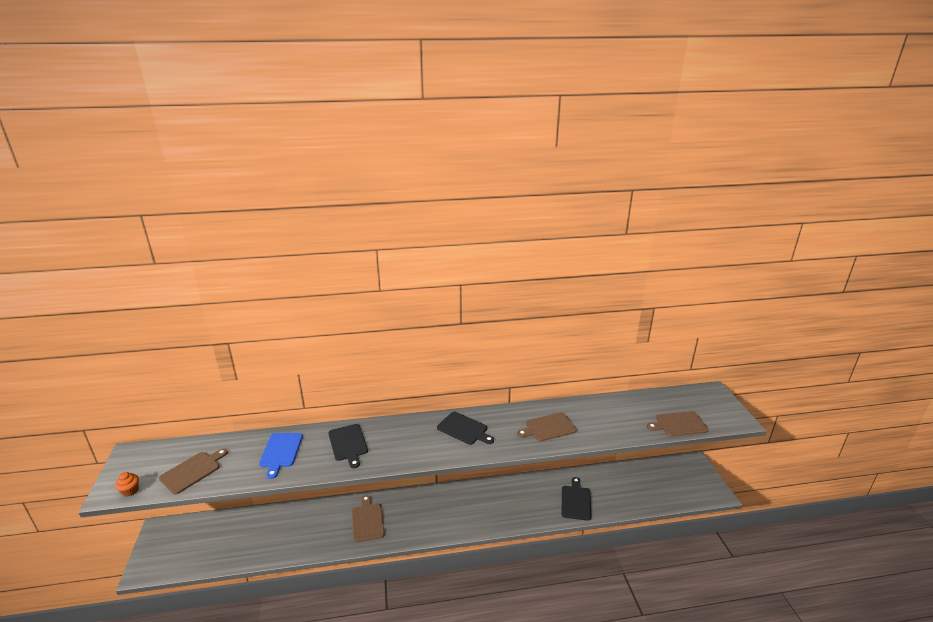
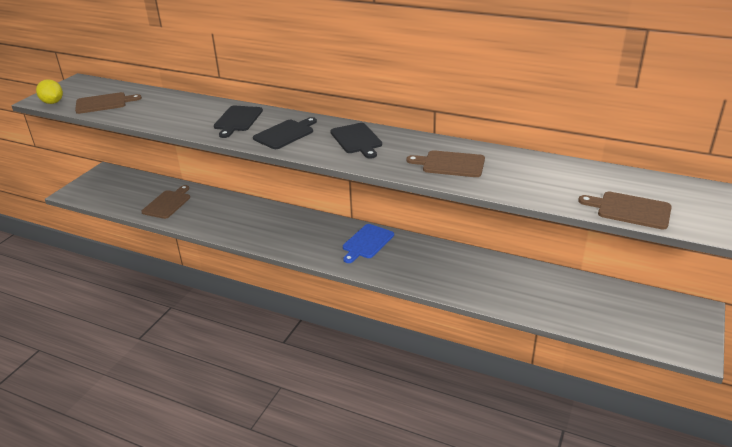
camera: 35 degrees right, 5 degrees up
orange cupcake [115,472,139,497] -> yellow lemon [36,79,63,104]
blue cutting board [259,433,303,479] -> blue cutting board moved to [343,224,394,263]
brown cutting board [352,495,384,542] -> brown cutting board moved to [141,185,190,219]
black cutting board [562,477,592,521] -> black cutting board moved to [253,117,317,149]

